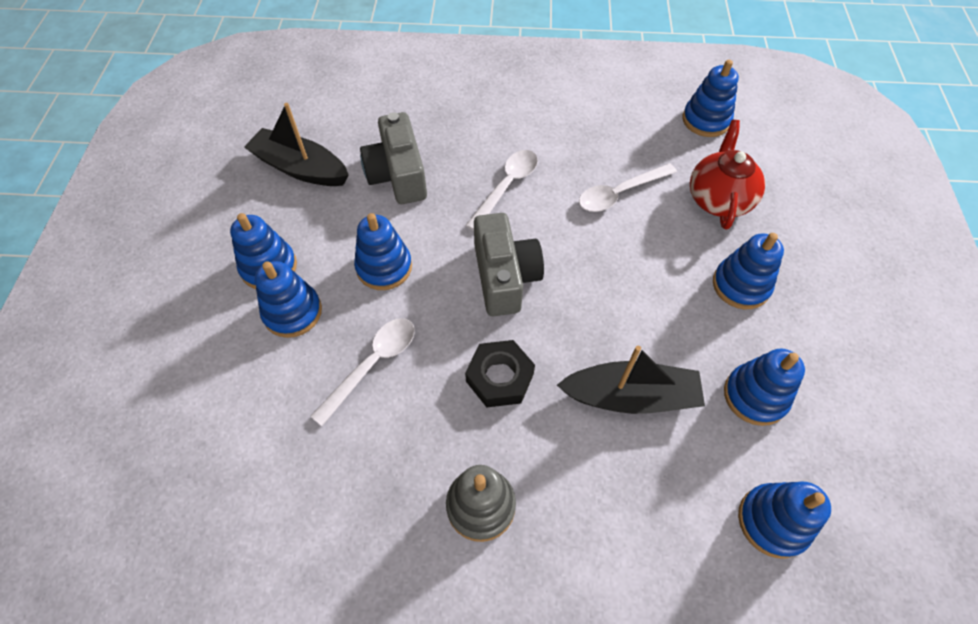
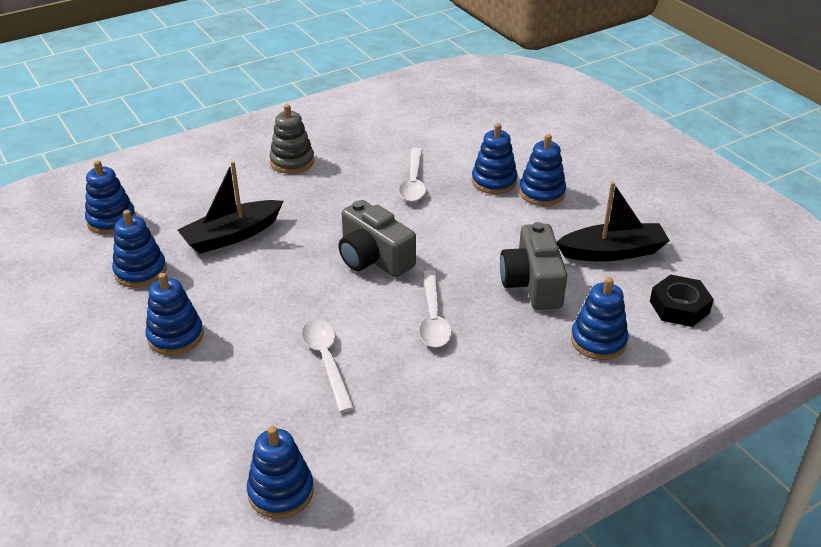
camera: 145 degrees right, 20 degrees down
blue stacking toy [354,213,412,290] -> blue stacking toy moved to [571,277,629,360]
grey camera [360,112,427,204] -> grey camera turned 135 degrees counterclockwise [500,222,567,310]
black nut [465,340,535,407] -> black nut moved to [650,274,714,327]
white spoon [579,163,677,212] -> white spoon turned 45 degrees counterclockwise [302,320,354,413]
red teapot [690,120,765,230] -> none

